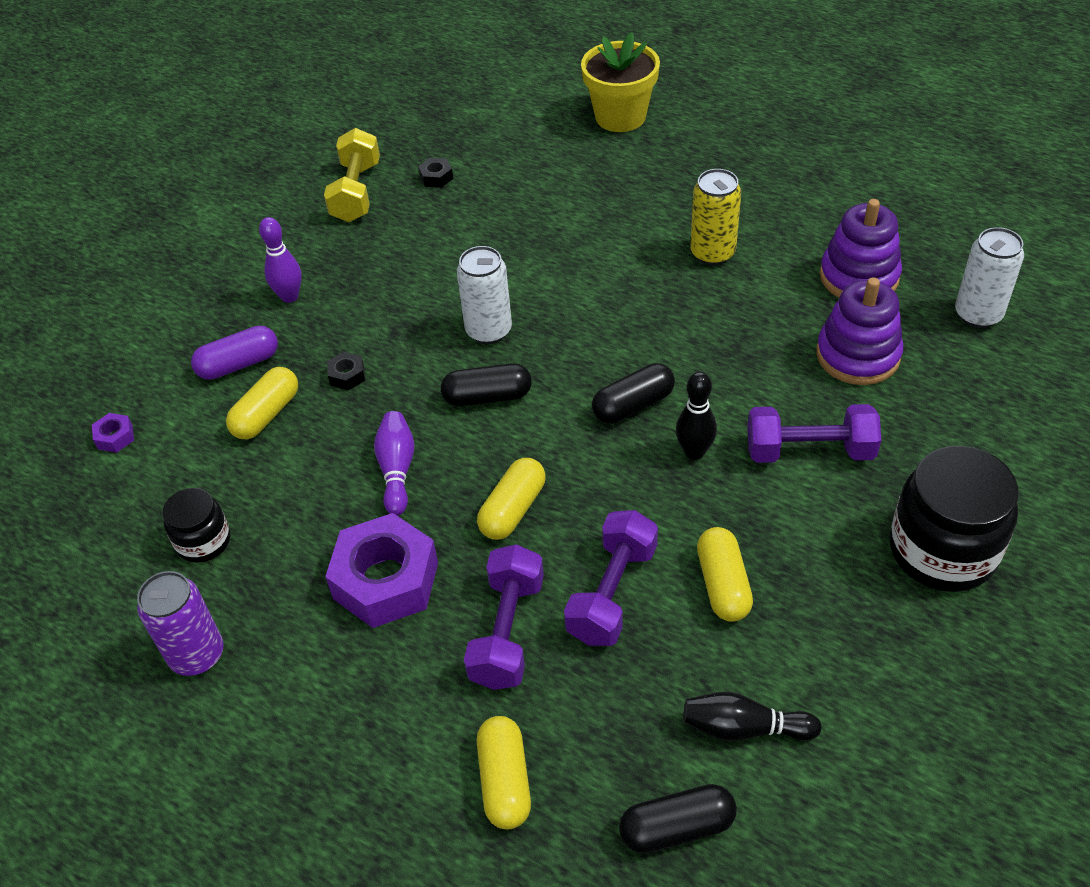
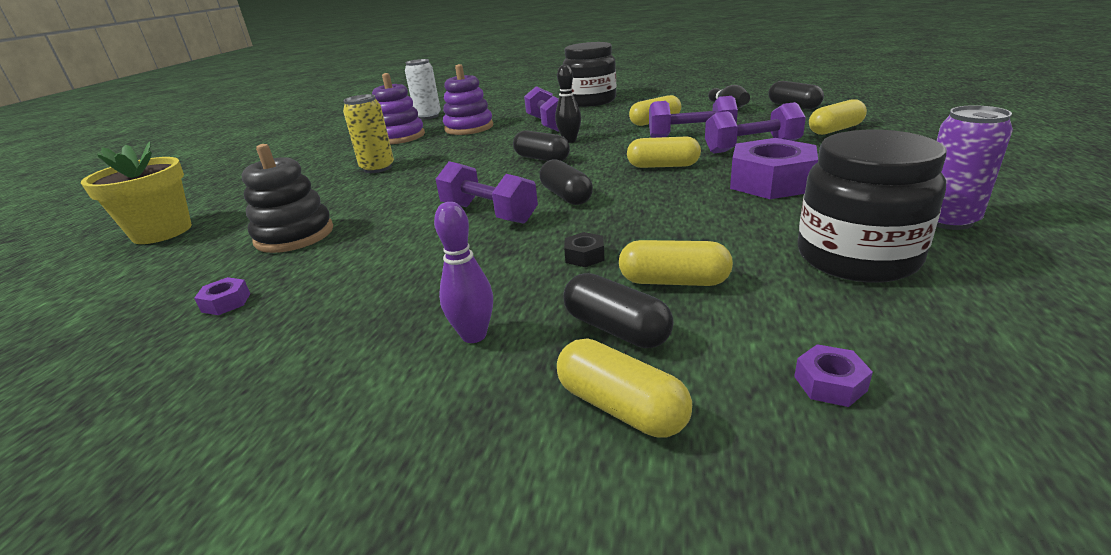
camera: 110 degrees left, 20 degrees down
black jar [163,488,230,563] -> black jar [798,130,947,282], size x1.83
purple capsule [191,326,278,380] -> black capsule [563,273,674,348]
yellow dumbbell [324,128,380,222] -> none
purple bowling pin [374,411,415,516] -> none
black nut [418,158,453,188] -> purple nut [194,277,250,315]
white can [457,246,512,344] -> purple dumbbell [436,161,538,224]
none -> black stacking toy [242,144,333,253]
none -> yellow capsule [557,338,692,438]

